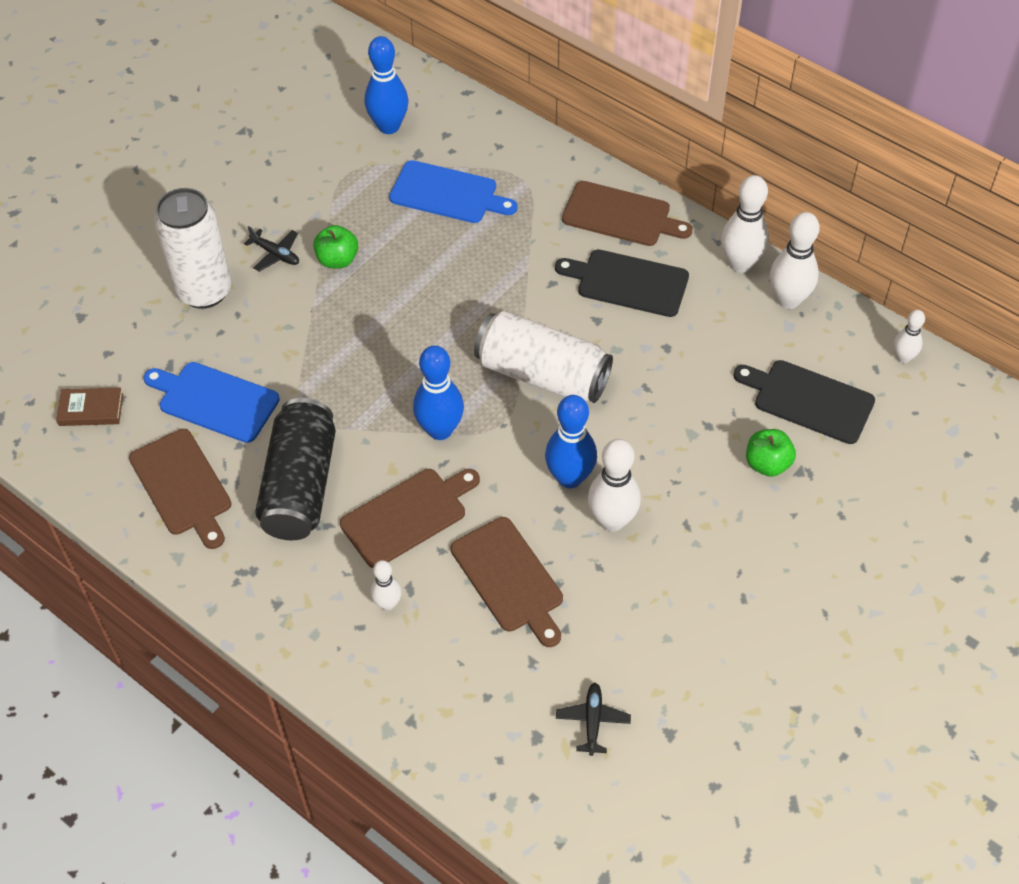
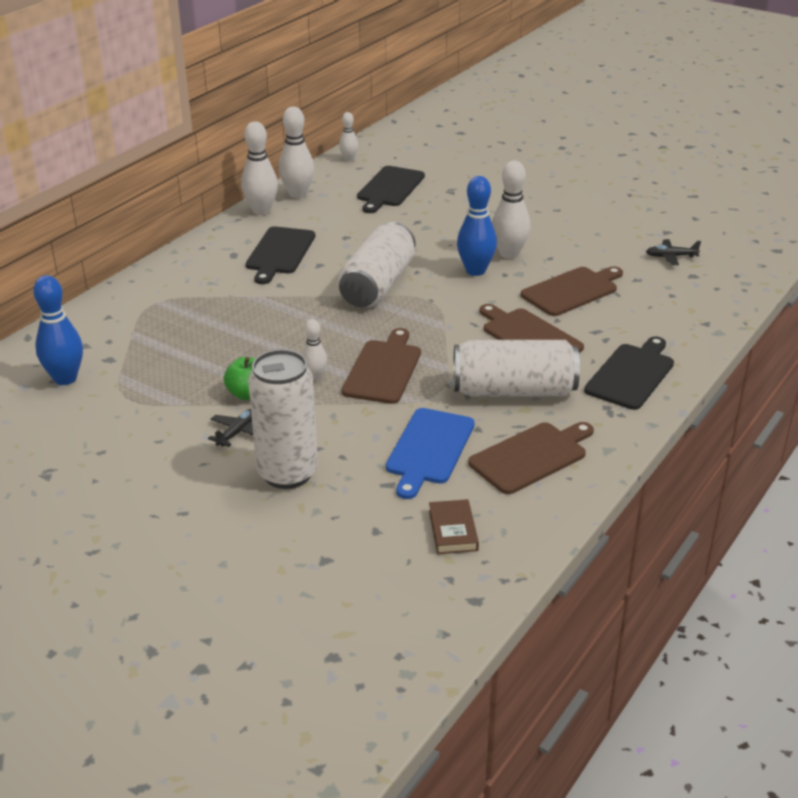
camera: 95 degrees left, 20 degrees down
black can [255,398,336,540] -> white can [453,340,580,396]
white bowling pin [370,560,402,610] -> white bowling pin moved to [302,319,327,380]
blue cutting board [389,160,518,223] -> none
blue bowling pin [413,345,464,440] -> none
brown cutting board [562,181,693,246] -> brown cutting board moved to [342,328,421,404]
green apple [746,429,796,477] -> none
none -> black cutting board [584,336,674,410]

